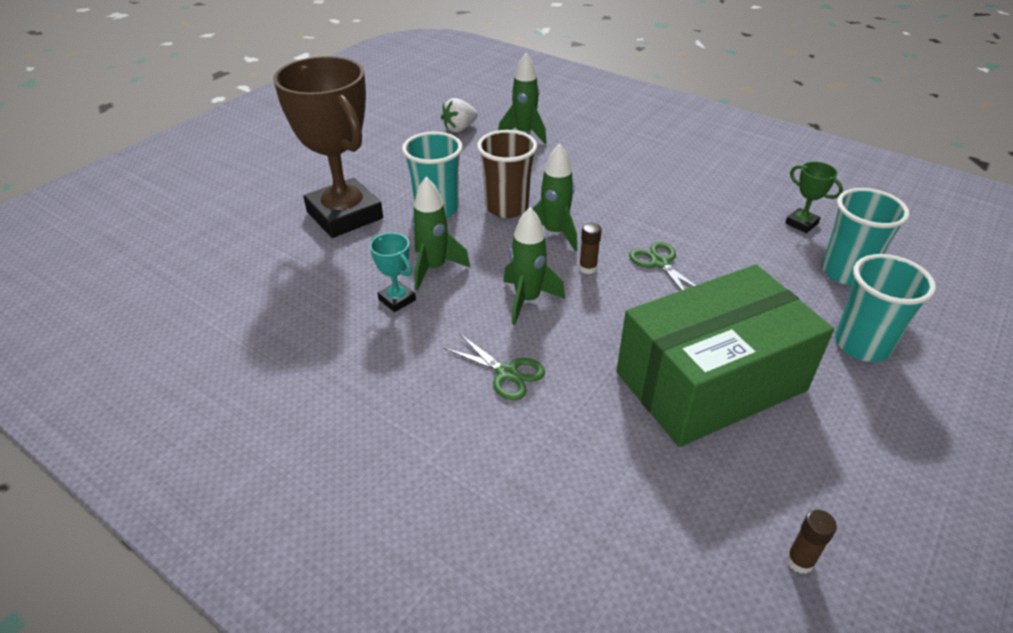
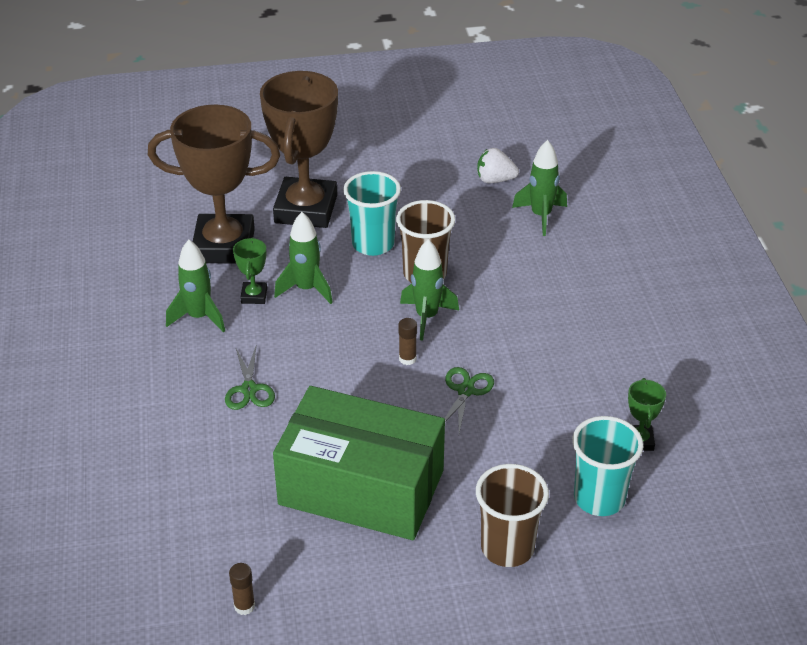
camera: 45 degrees right, 0 degrees up
turquoise trophy [370,233,416,312] -> green trophy [233,237,267,304]
green rocket [503,207,565,325] -> green rocket moved to [166,240,225,332]
turquoise cup [835,254,936,362] -> brown cup [476,464,549,567]
none -> brown trophy [148,105,280,264]

